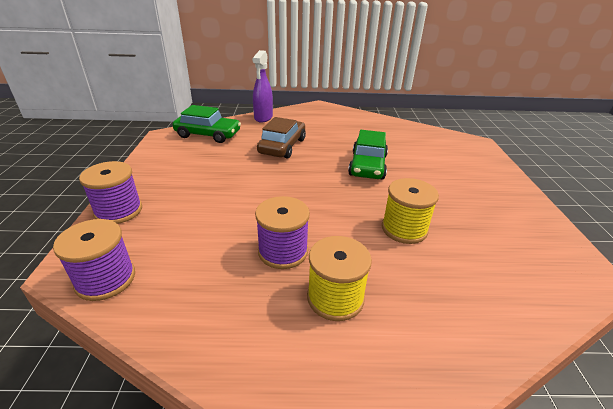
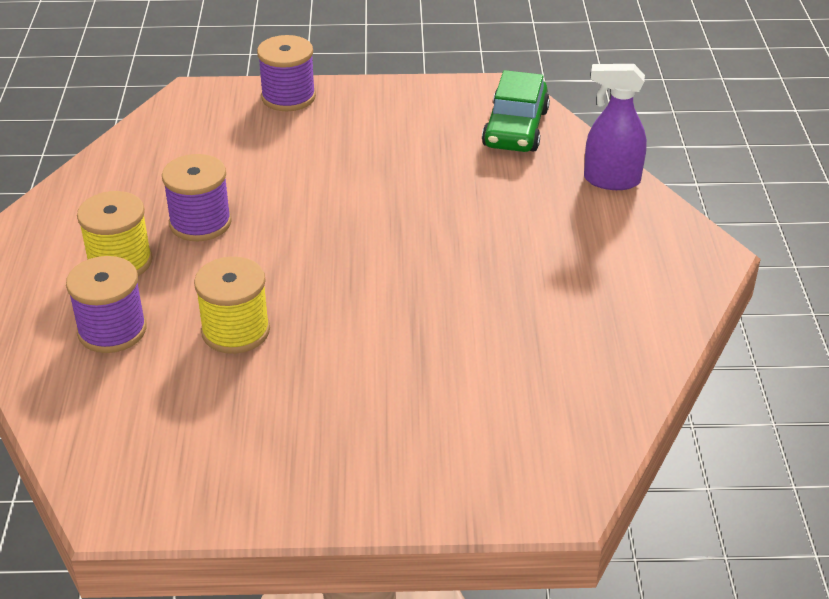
camera: 90 degrees right, 5 degrees up
purple spool [53,219,135,301] -> purple spool moved to [66,256,147,353]
brown car [257,117,306,159] -> none
green car [348,130,388,179] -> none

